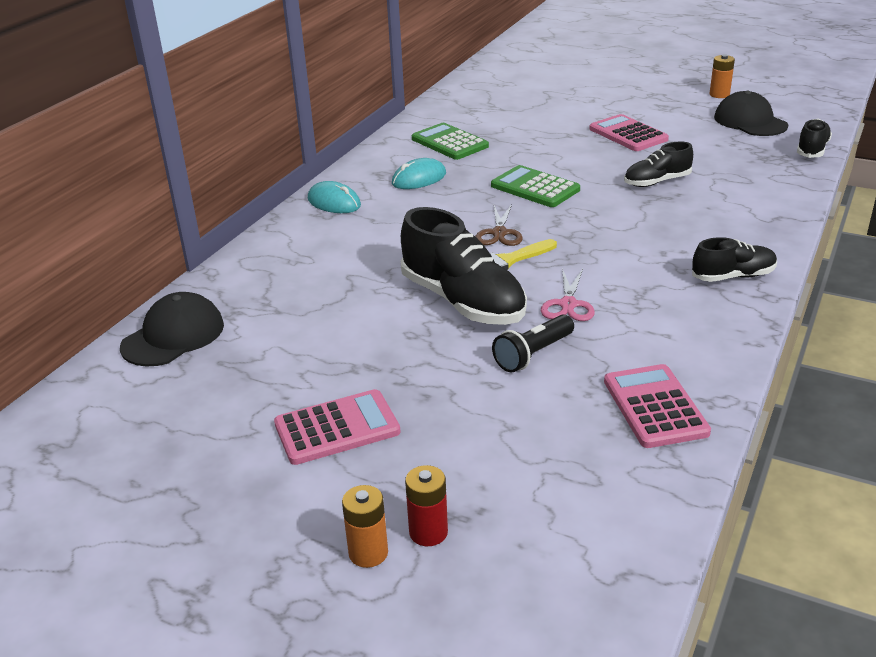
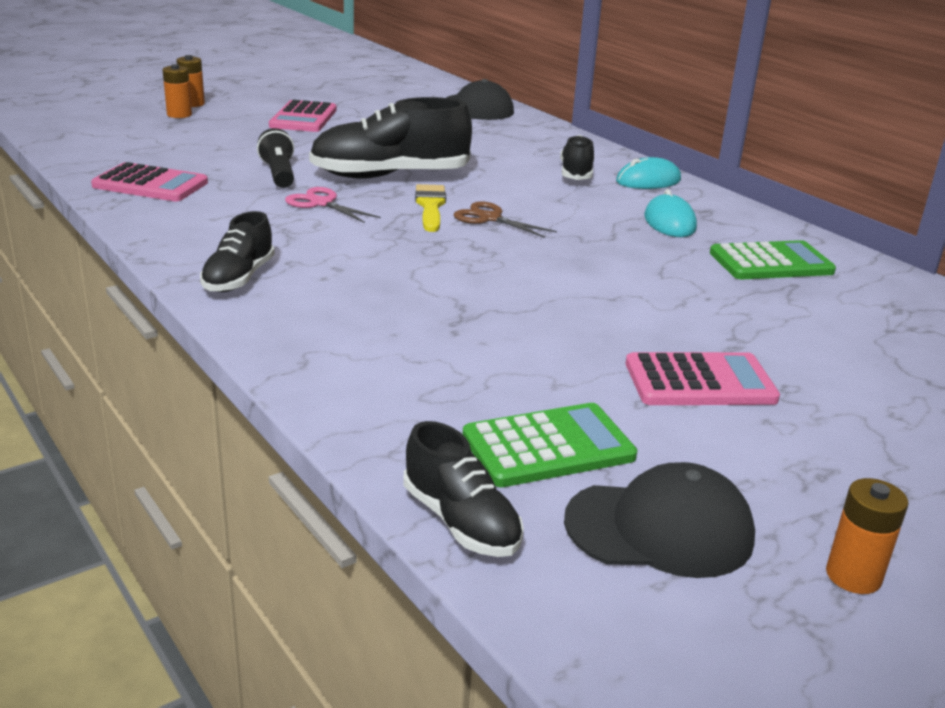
camera: 115 degrees right, 5 degrees down
red battery [405,465,448,546] -> orange battery [162,64,192,118]
green calculator [491,165,580,207] -> green calculator moved to [462,403,637,487]
black shoe [624,141,693,187] -> black shoe moved to [560,135,594,180]

